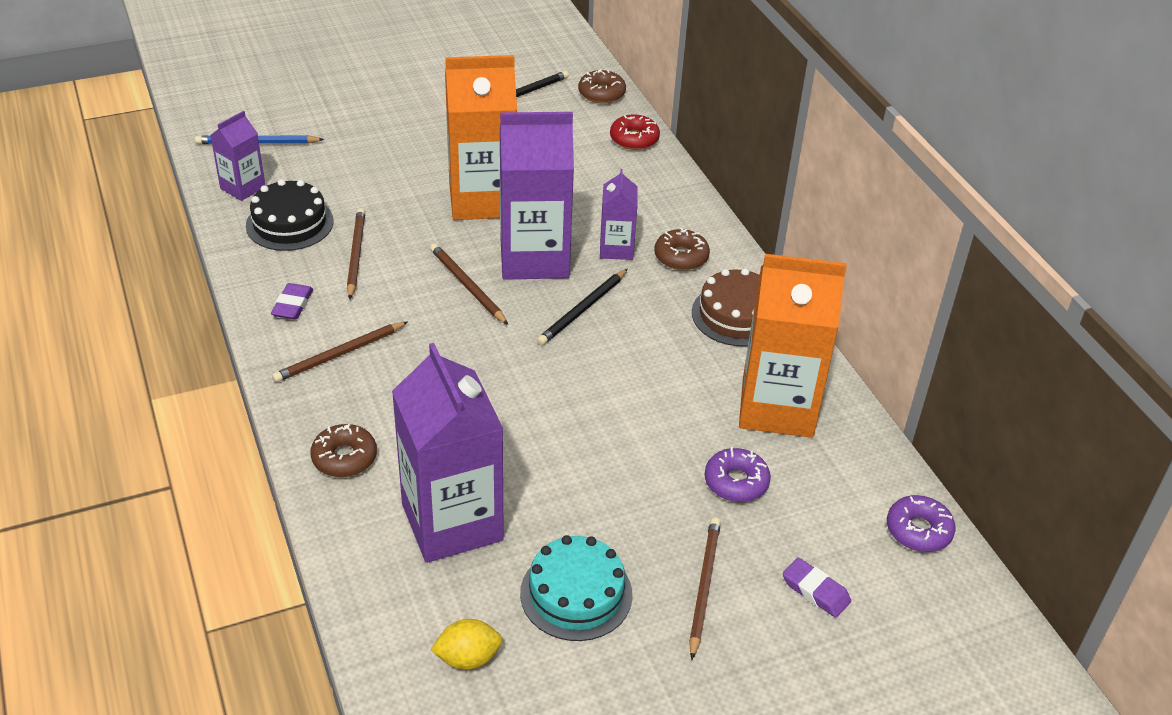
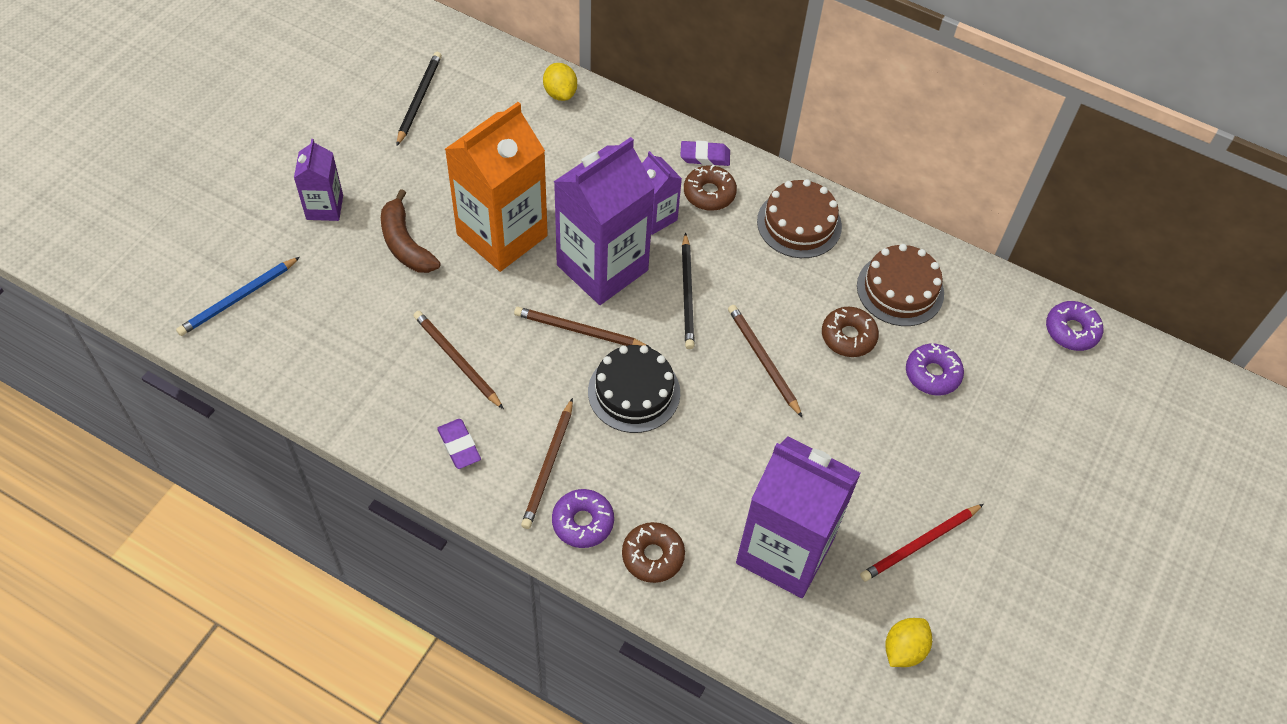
camera: 40 degrees left, 15 degrees up
purple carton [211,111,265,201] -> purple carton moved to [294,139,343,221]
black cake [246,179,333,251] -> black cake moved to [588,345,680,433]
turquoise cake [520,535,632,641] -> red pencil [860,504,984,581]
brown donut [578,69,626,104] -> brown donut moved to [822,307,879,357]
red donut [610,114,660,150] -> yellow lemon [543,63,577,101]
brown pencil [689,518,721,660] -> brown pencil moved to [728,305,803,418]
orange carton [739,254,847,438] -> brown cake [857,244,944,326]
purple eraser [783,558,851,618] -> purple eraser moved to [680,141,730,166]
none -> brown banana [381,189,441,273]
none -> purple donut [552,489,614,548]

